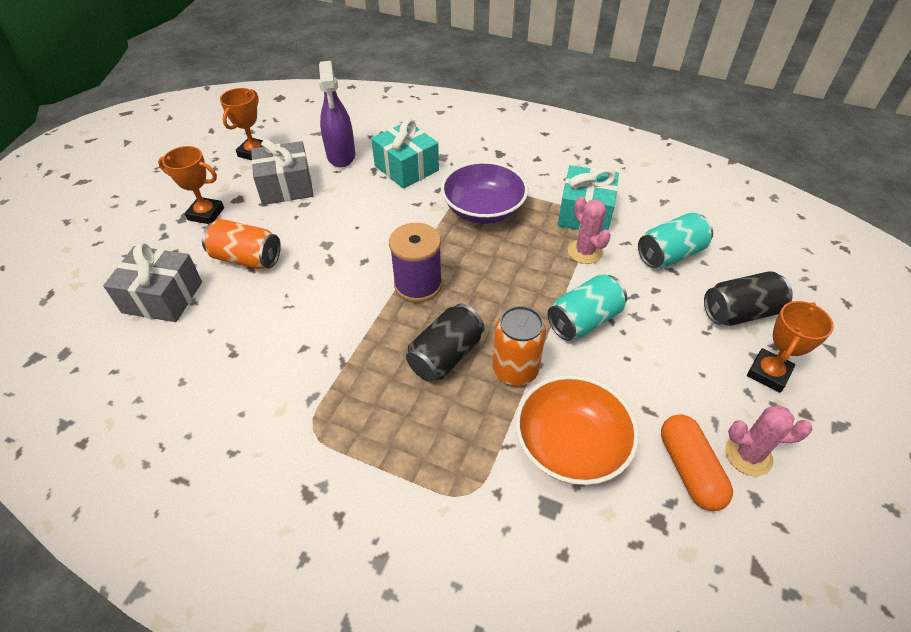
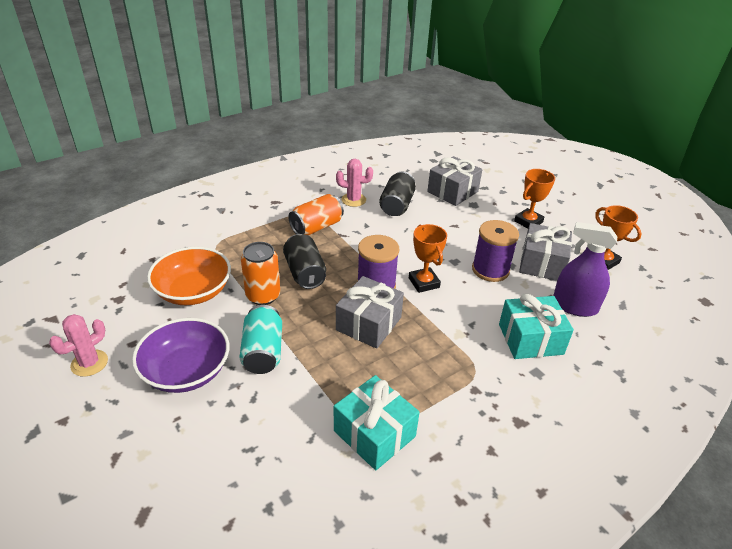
camera: 120 degrees right, 10 degrees down
orange can [202,219,281,269] -> orange can moved to [288,194,344,235]
purple bowl [441,161,528,224] -> purple bowl moved to [132,318,229,393]
pink cactus [568,197,611,264] -> pink cactus moved to [336,159,373,207]
turquoise can [638,212,713,268] -> none
orange capsule [661,414,733,511] -> none
black can [704,271,793,326] -> black can moved to [379,172,416,216]
orange trophy [747,301,834,393] -> orange trophy moved to [409,224,447,293]
none -> grey gift [336,276,404,349]
none -> purple spool [472,220,519,282]

